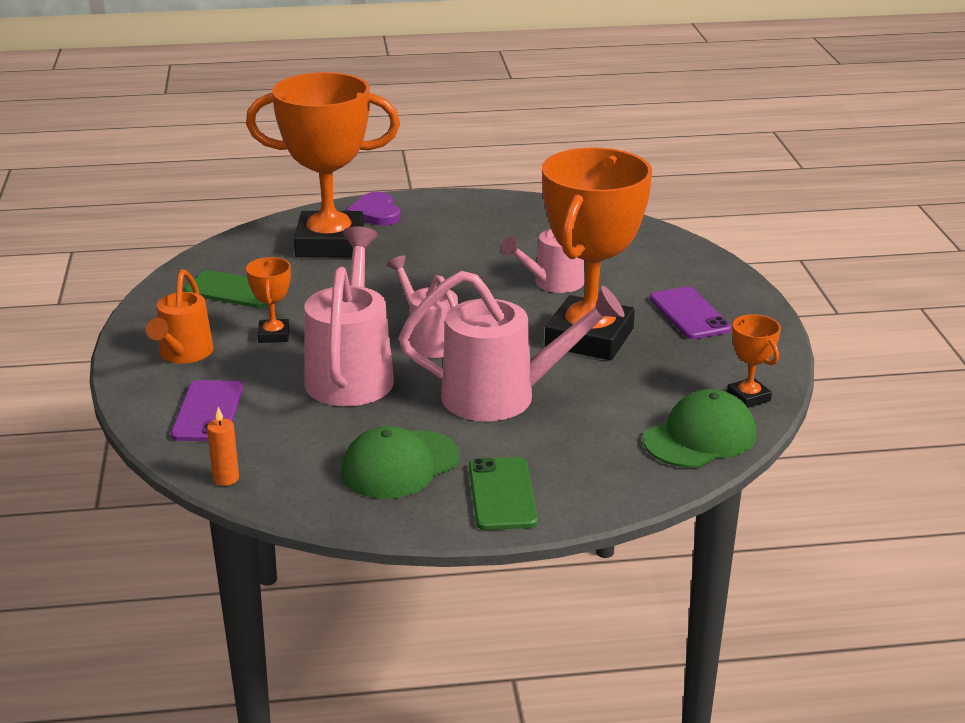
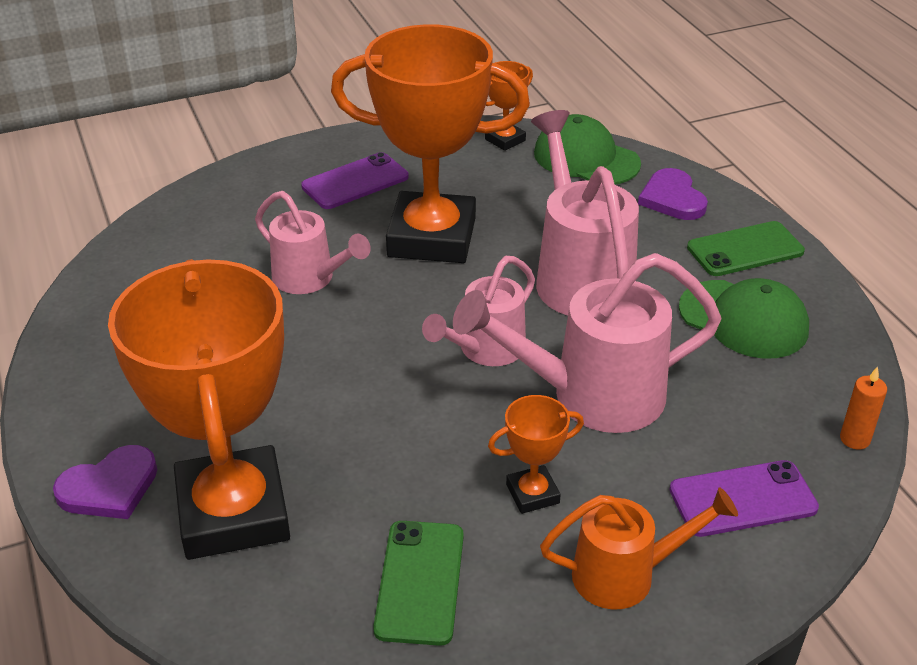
camera: 105 degrees left, 10 degrees up
none -> purple heart [638,168,708,220]

